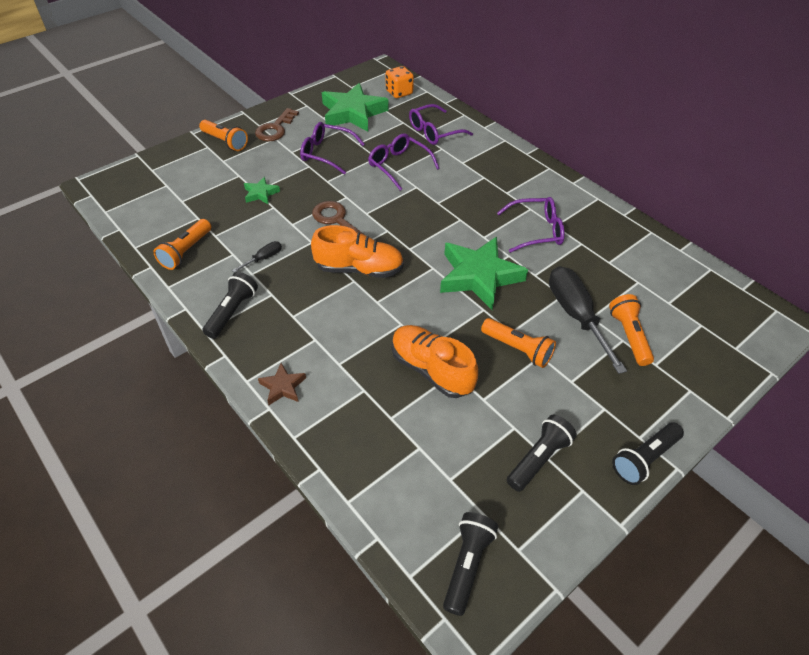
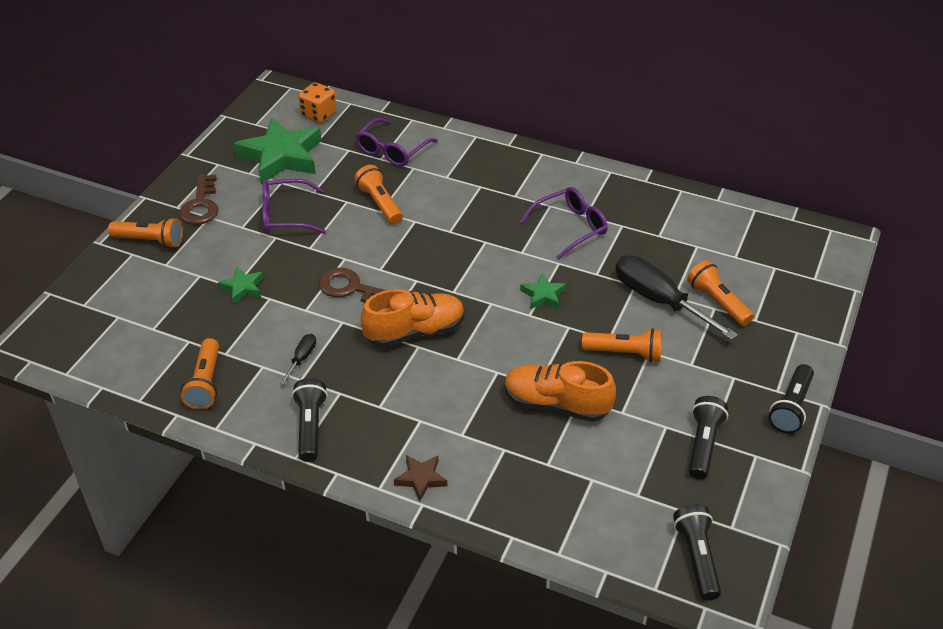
camera: 25 degrees left, 5 degrees down
purple glasses [368,134,440,191] -> orange flashlight [354,165,403,224]
green star [440,237,528,310] -> green star [520,273,566,309], size x0.46

